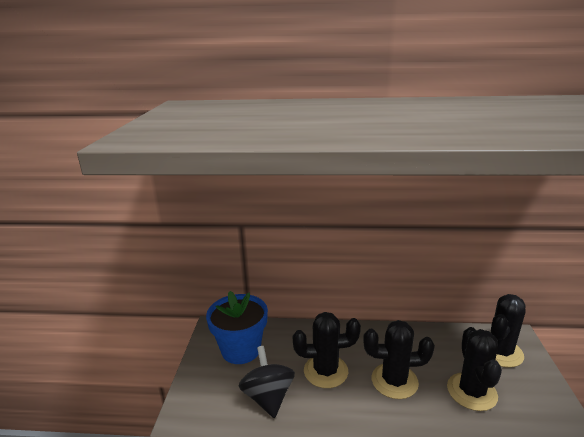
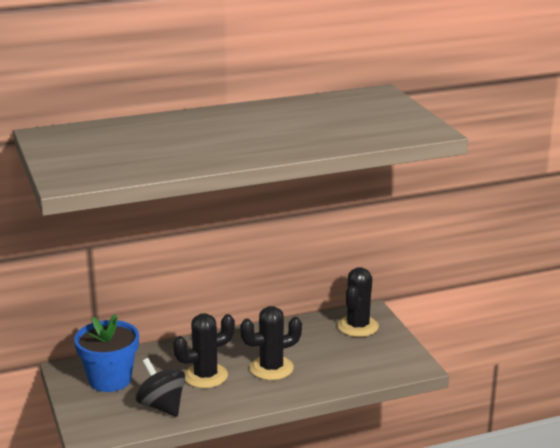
camera: 25 degrees left, 0 degrees up
black cactus [447,327,502,411] -> none

